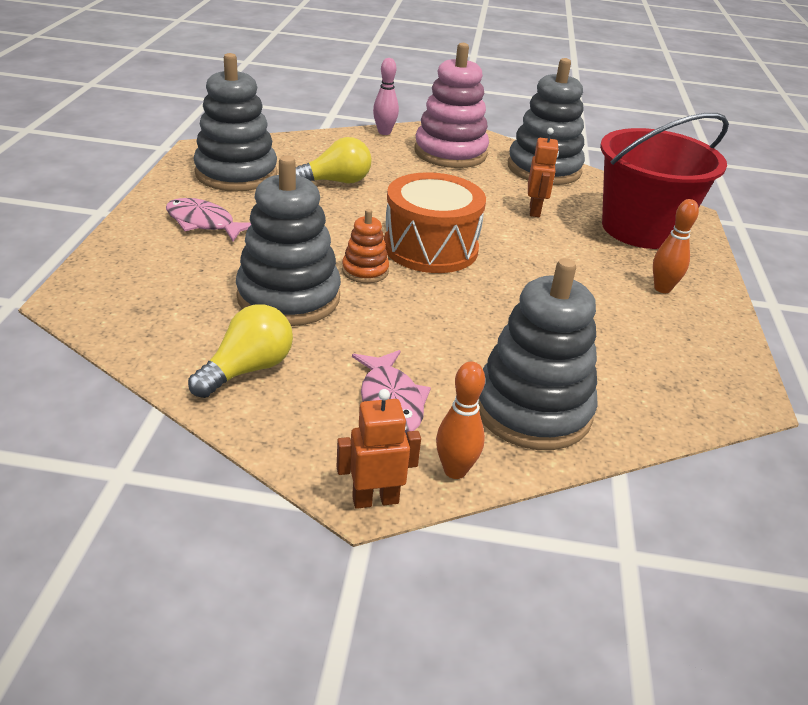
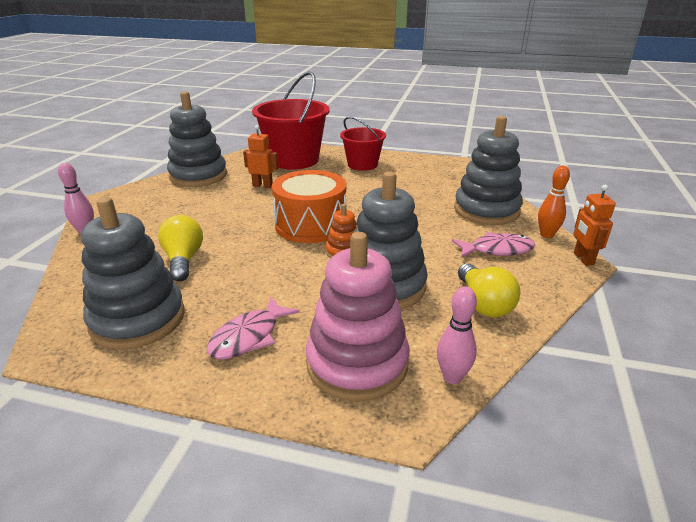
camera: 80 degrees left, 5 degrees down
yellow light bulb [188,304,293,398] -> yellow light bulb turned 150 degrees counterclockwise [458,263,520,317]
pink stacking toy [415,43,489,168] -> pink stacking toy moved to [306,232,410,401]
orange bowling pin [653,199,699,293] -> red bucket [340,116,386,171]
none -> pink bowling pin [437,286,477,384]

